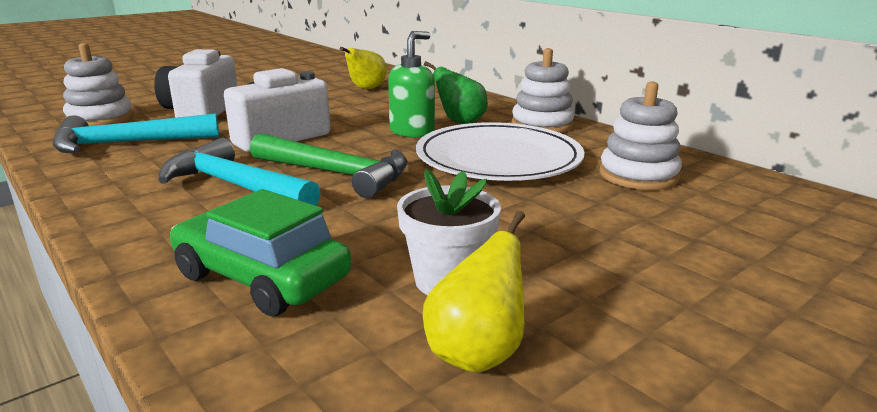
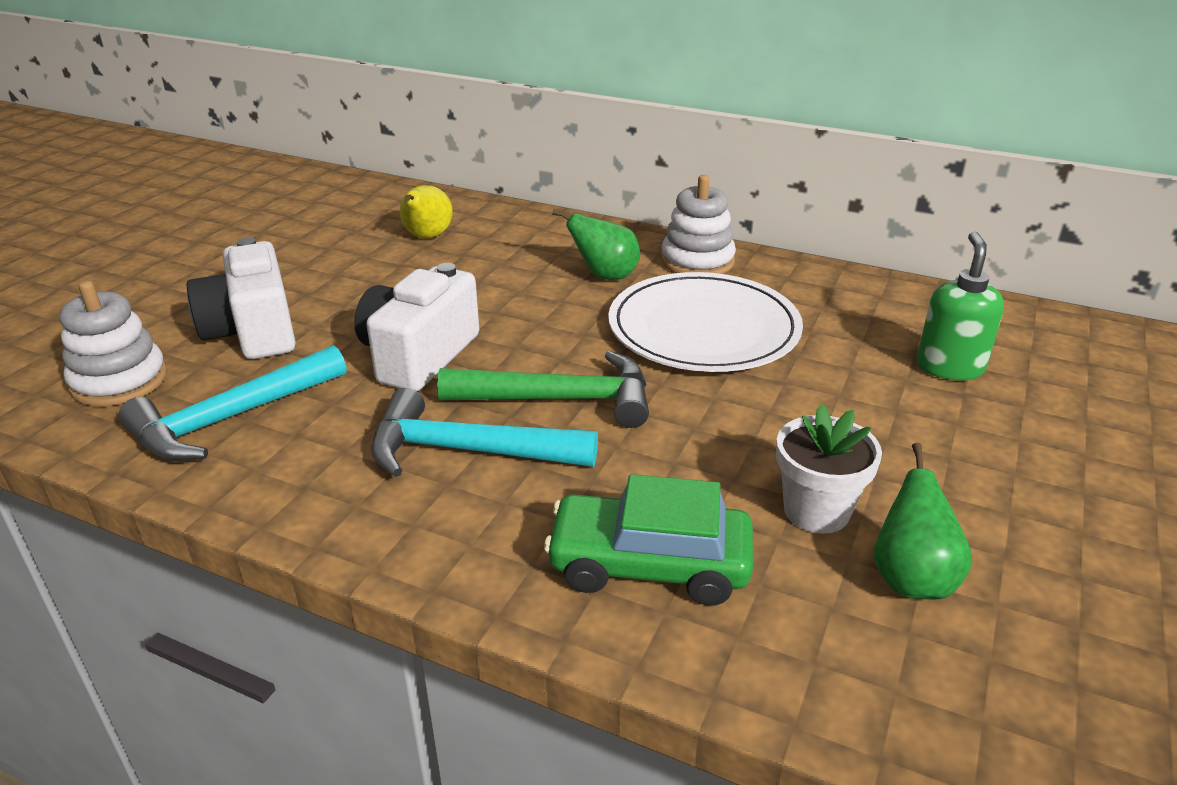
camera: 25 degrees left, 10 degrees up
green soap dispenser [388,31,435,138] -> green soap dispenser moved to [917,232,1004,381]
yellow pear [423,211,525,373] -> green pear [874,443,972,599]
white stacking toy [599,81,682,190] -> none

